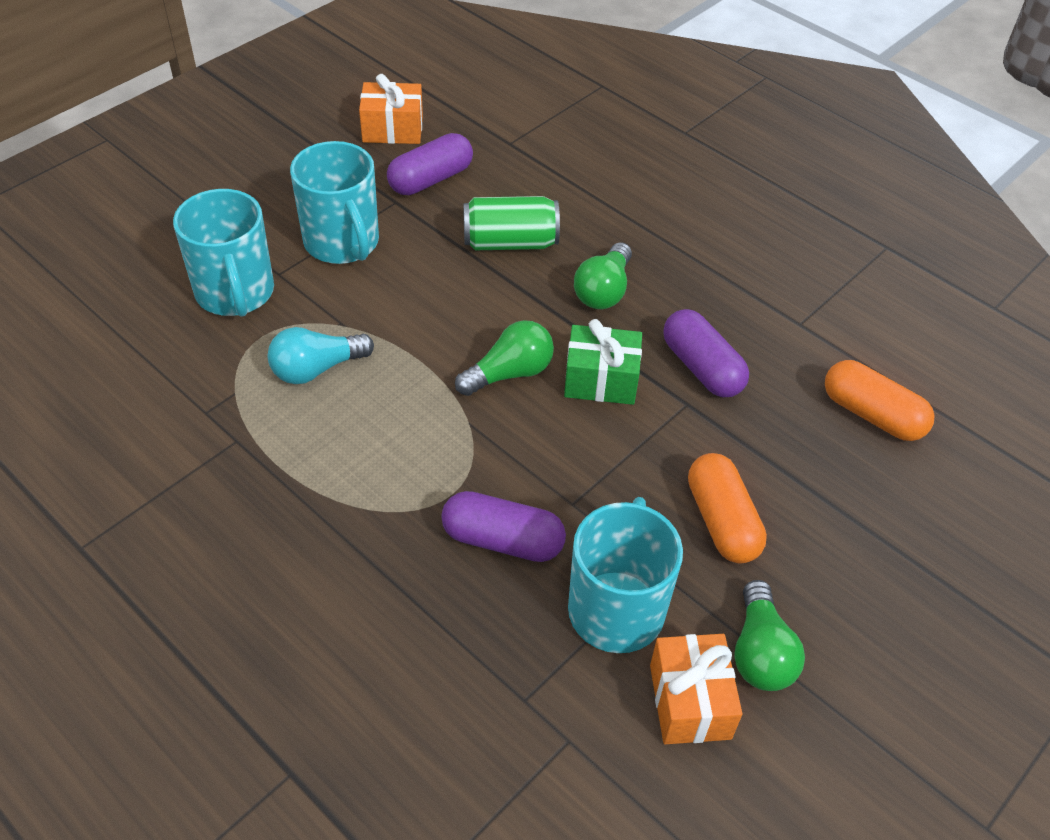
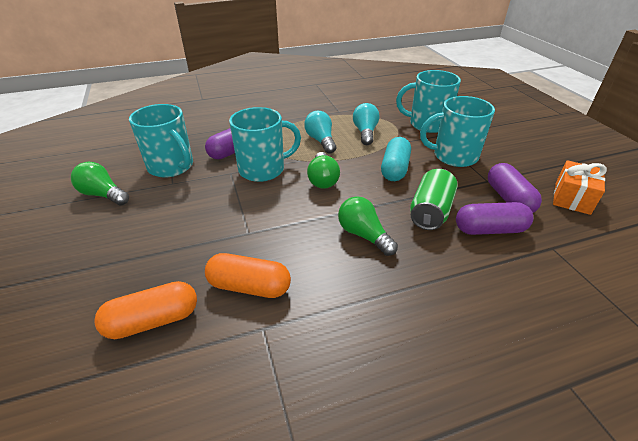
camera: 120 degrees right, 10 degrees down
green gift [564,319,642,405] -> none
orange gift [650,634,743,744] -> none
purple capsule [663,309,749,397] -> purple capsule moved to [456,202,533,235]
orange capsule [688,453,767,564] -> orange capsule moved to [205,253,291,298]
none -> turquoise mug [229,107,301,182]
none -> turquoise light bulb [304,111,336,154]
none -> turquoise capsule [381,137,411,181]

